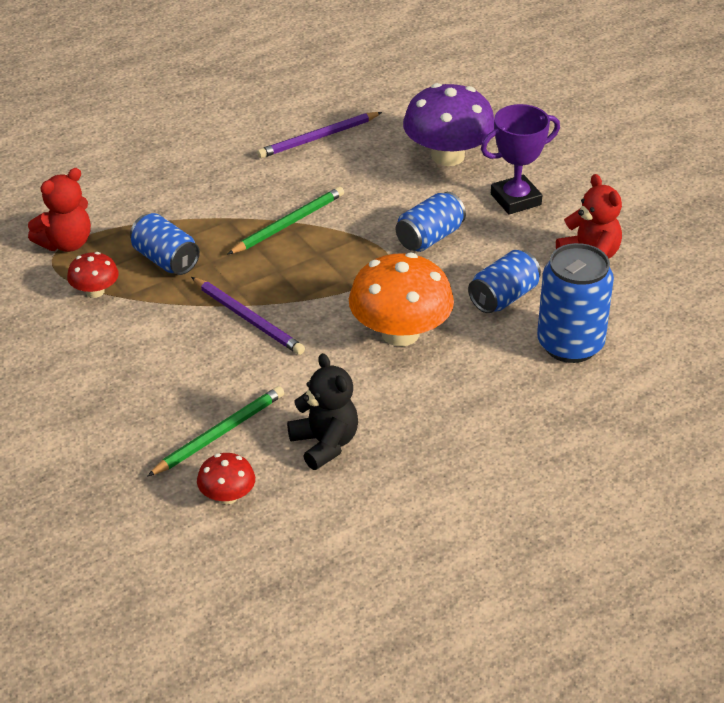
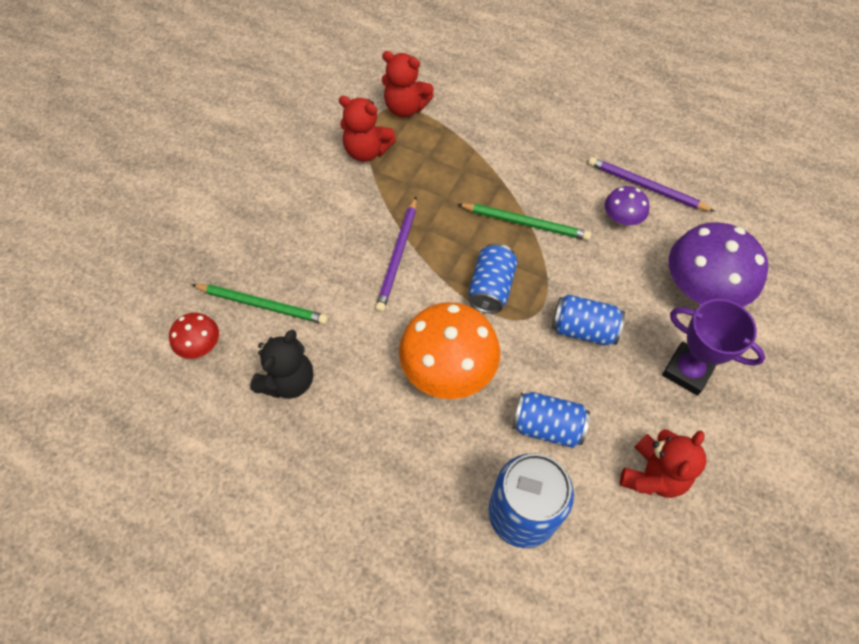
camera: 60 degrees right, 20 degrees up
red mushroom [67,252,119,298] -> red teddy bear [339,96,396,162]
blue can [130,213,200,275] -> blue can moved to [468,243,518,314]
none -> purple mushroom [605,186,650,225]

